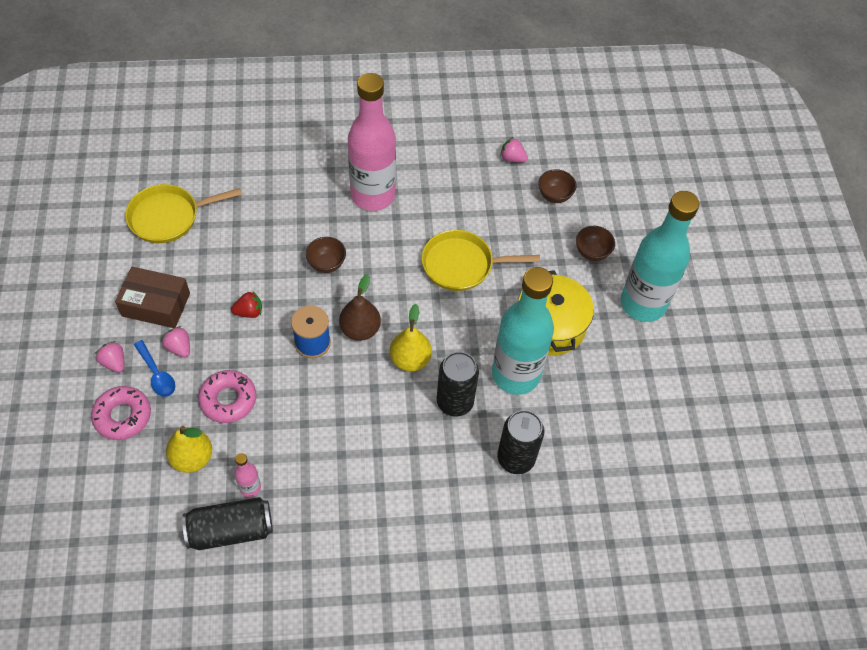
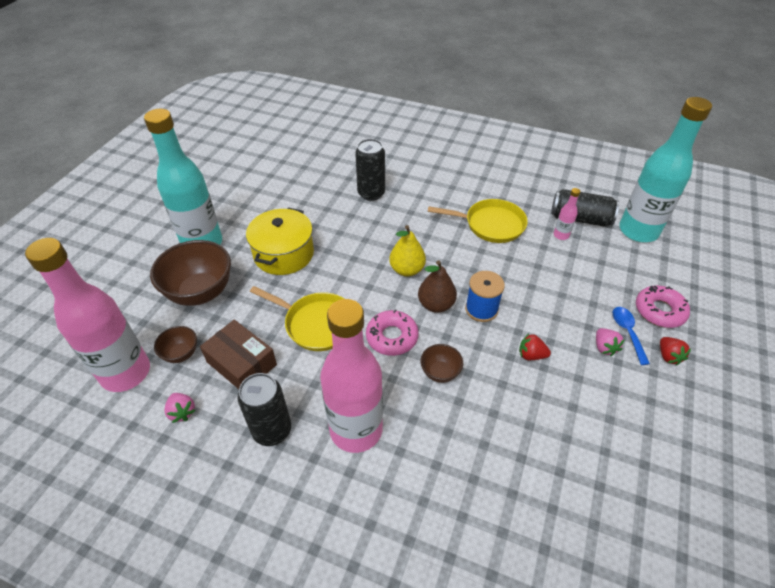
camera: 150 degrees left, 10 degrees down
pink strawberry [95,341,124,373] -> red strawberry [660,337,691,365]
brown box [115,267,190,328] -> brown box moved to [200,320,277,389]
yellow pan [125,184,242,243] -> yellow pan moved to [428,199,528,243]
yellow pear [166,426,212,473] -> none
pink donut [198,370,256,423] -> pink donut moved to [366,309,419,356]
black can [437,352,479,416] -> black can moved to [237,373,291,446]
turquoise bottle [492,267,554,395] -> turquoise bottle moved to [619,97,712,242]
brown bowl [576,226,615,261] -> brown bowl [150,240,231,306], size x2.01
none -> pink bottle [25,238,150,392]

